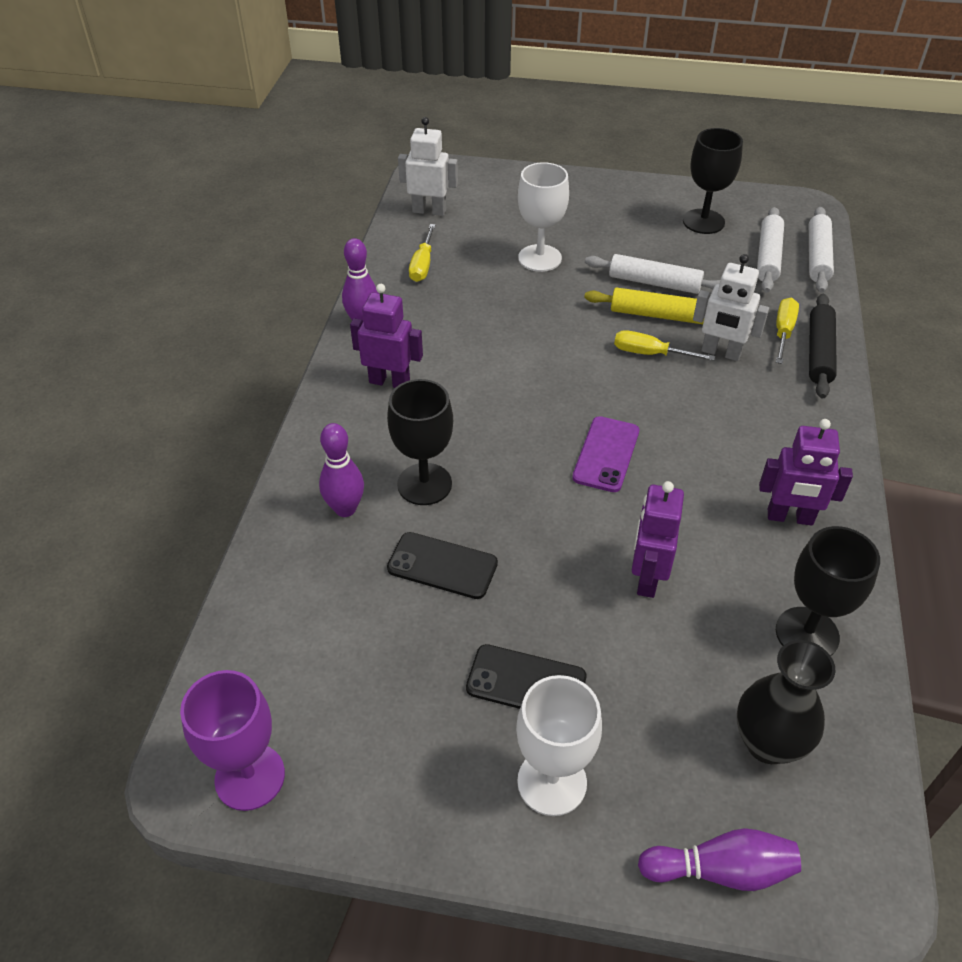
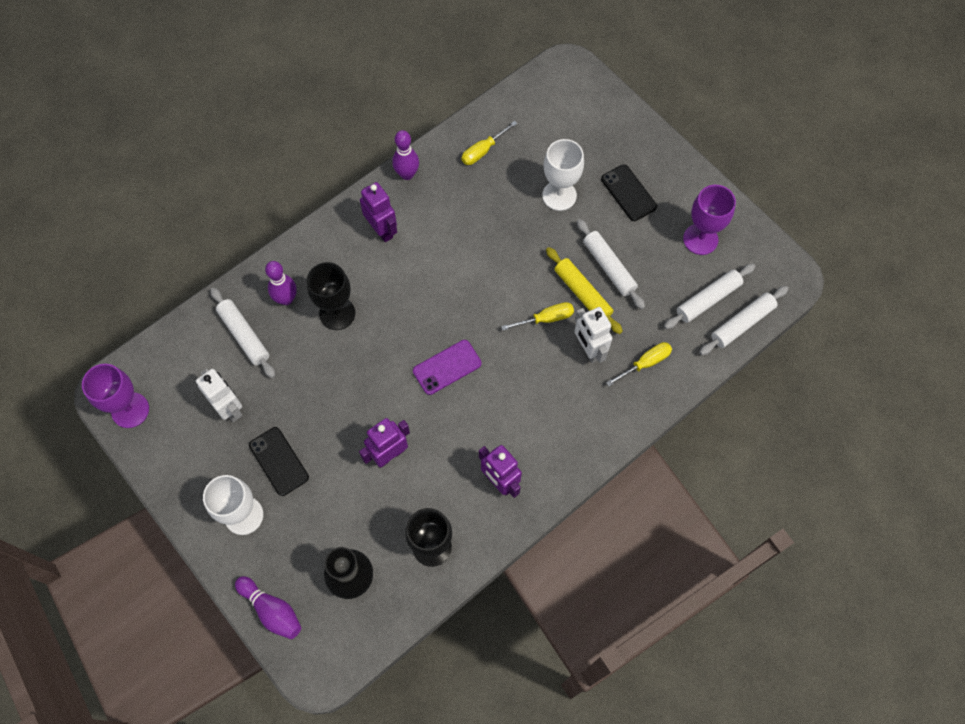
camera: 40 degrees right, 20 degrees up
black phone [387,532,498,599] -> black phone moved to [601,164,657,221]
white robot [398,117,458,216] -> white robot moved to [196,369,242,422]
yellow screwdriver [614,330,715,361] -> yellow screwdriver turned 105 degrees clockwise [501,302,574,331]
black goblet [683,128,743,234] -> purple goblet [683,185,736,255]
black rolling pin [809,294,837,398] -> none
none -> white rolling pin [210,287,275,378]

